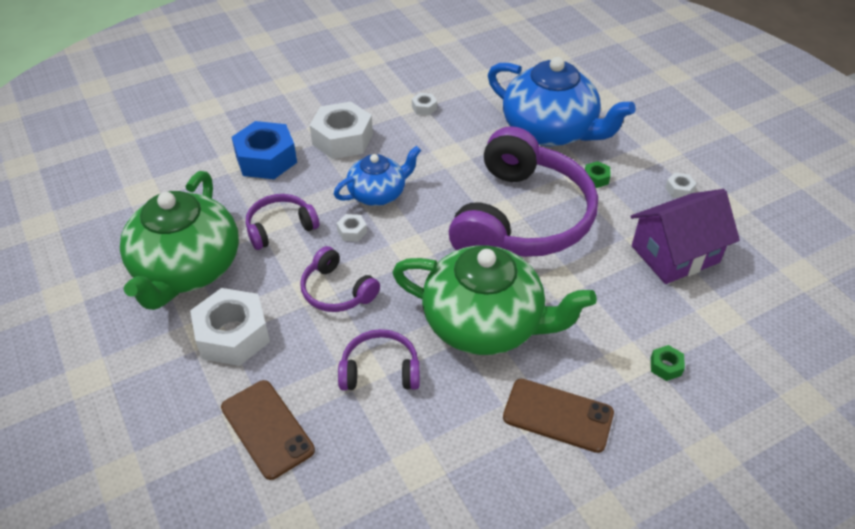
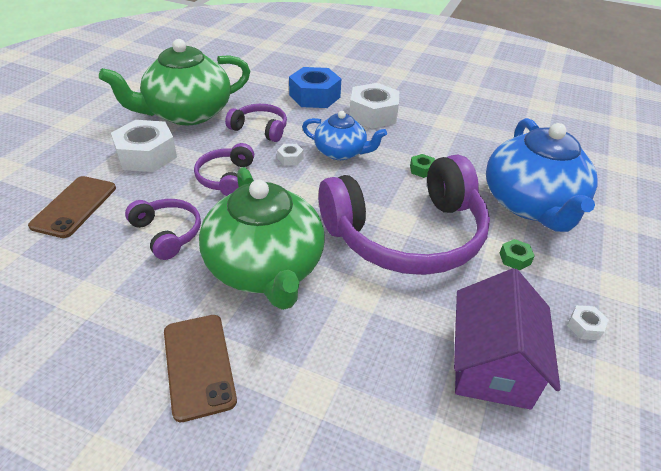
camera: 50 degrees right, 5 degrees down
white nut [412,93,437,116] -> none
purple house [630,189,740,284] -> purple house turned 75 degrees clockwise [454,268,561,409]
green nut [651,345,685,381] -> green nut moved to [410,154,435,178]

